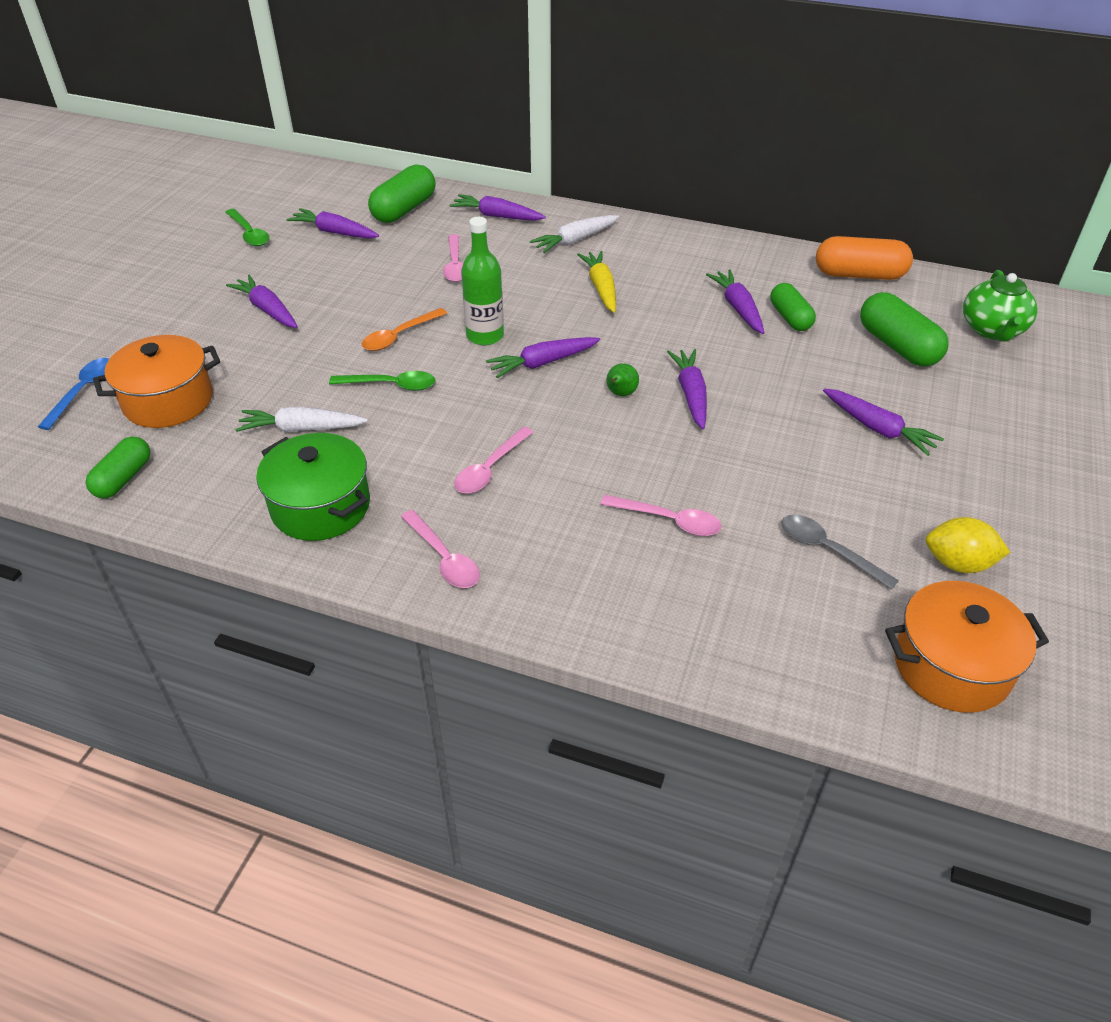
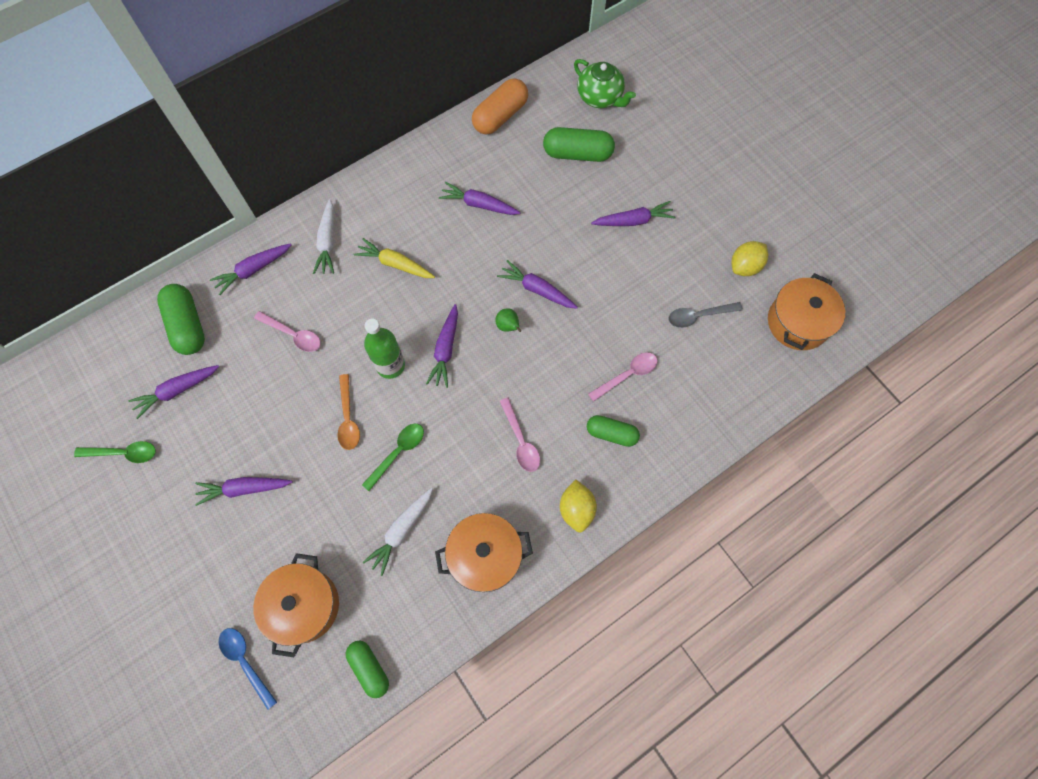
camera: 55 degrees left, 25 degrees up
green pot [256,433,370,541] -> orange pot [435,513,533,592]
pink spoon [401,510,480,588] -> yellow lemon [560,479,597,533]
green capsule [770,283,816,331] -> green capsule moved to [587,415,640,447]

